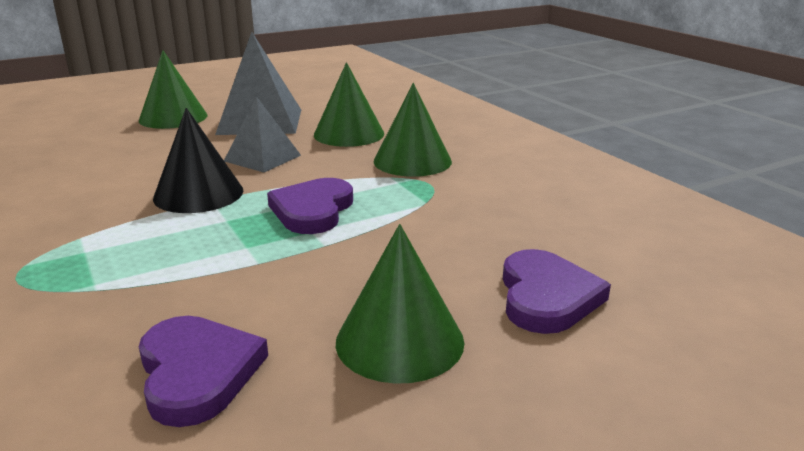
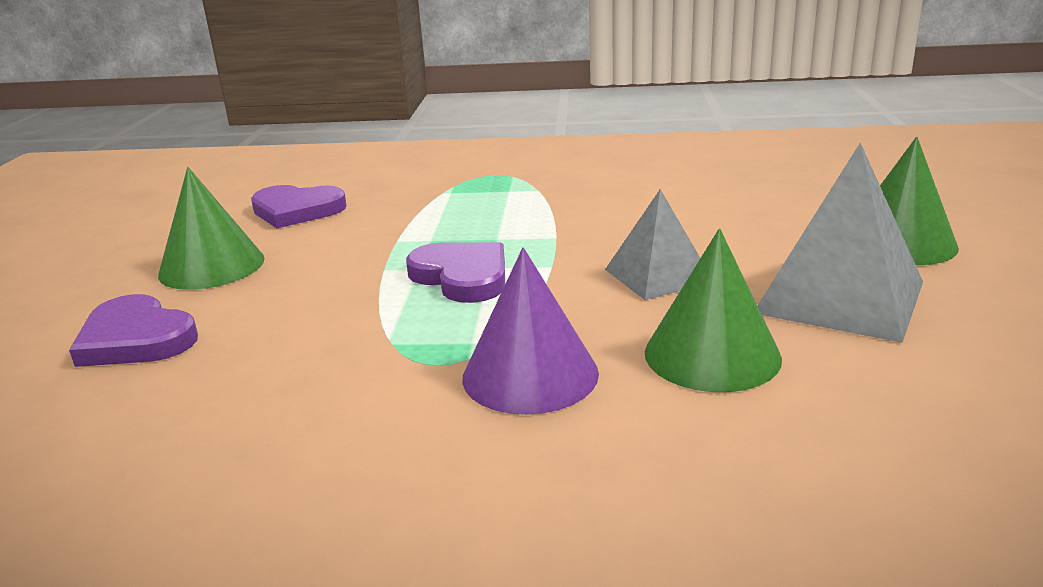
camera: 125 degrees right, 0 degrees up
black cone [153,108,243,213] -> none
green cone [374,83,452,177] -> purple cone [462,247,599,415]

